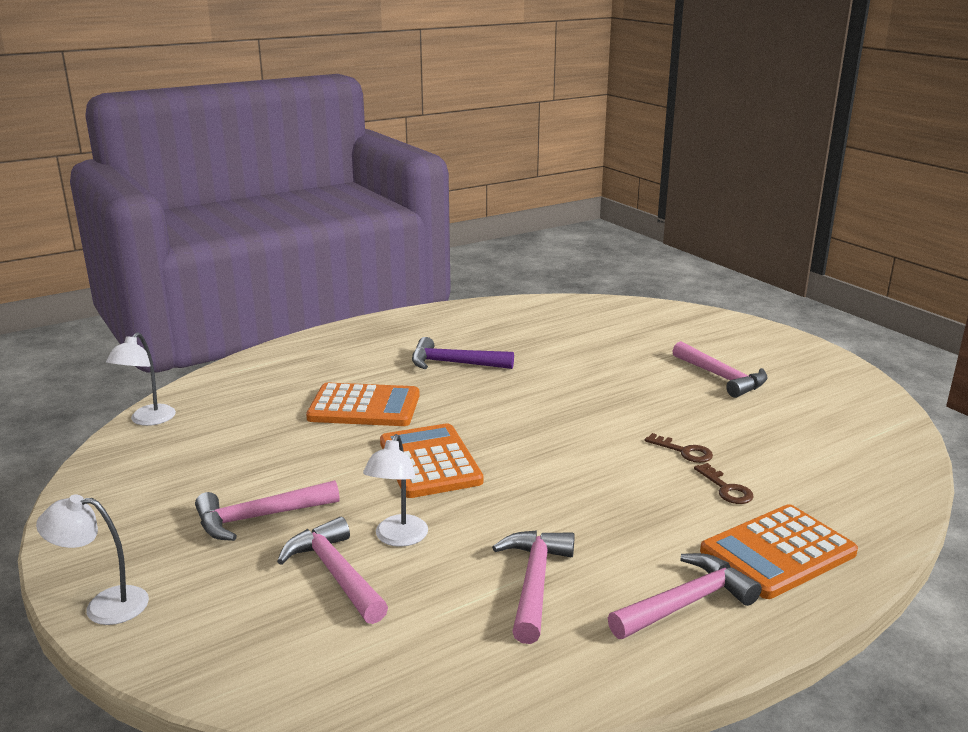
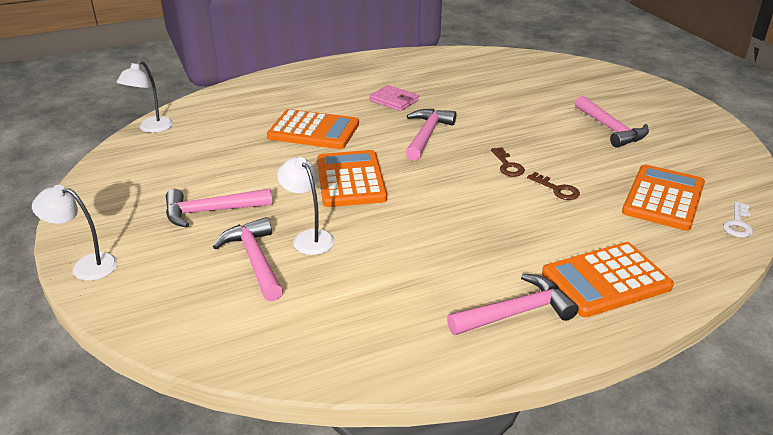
camera: 10 degrees right, 10 degrees up
white lamp [363,434,428,547] -> white lamp turned 120 degrees clockwise [277,157,335,255]
purple hammer [412,337,514,369] -> pink wallet [369,85,419,111]
pink hammer [492,530,575,644] -> pink hammer moved to [406,109,456,161]
brown key [694,463,754,504] -> brown key moved to [491,147,525,177]
none -> orange calculator [622,165,705,231]
none -> white key [723,202,753,237]

